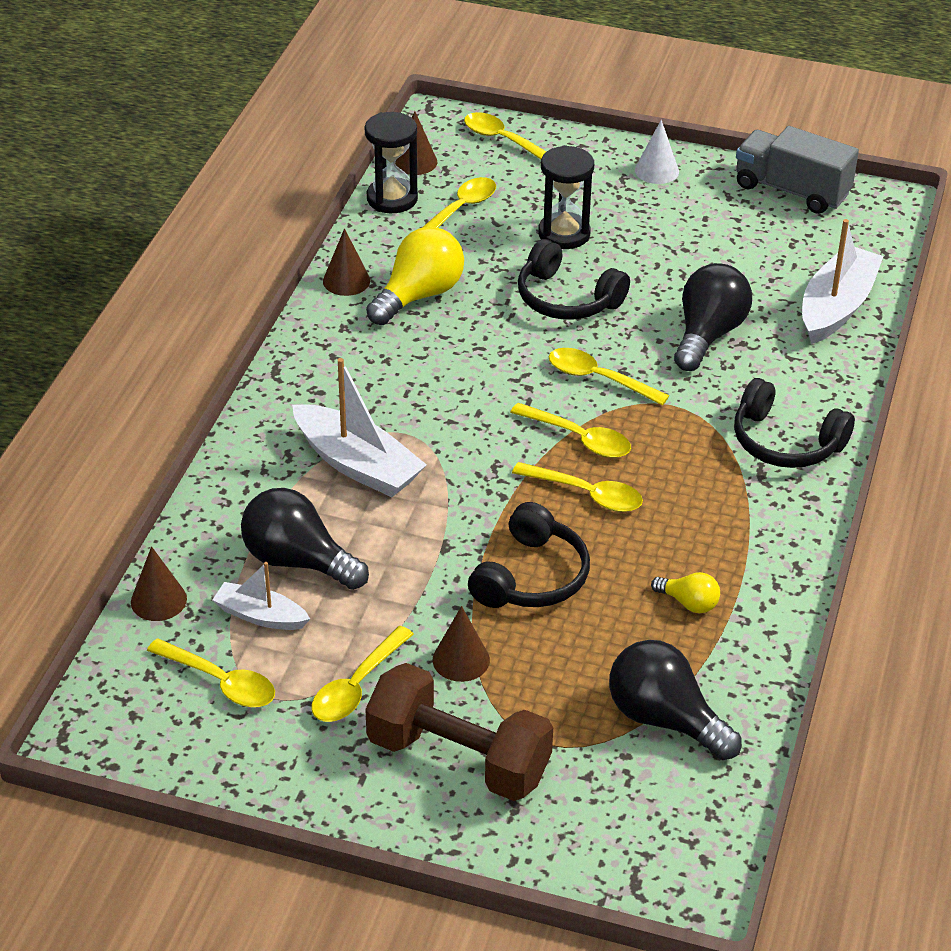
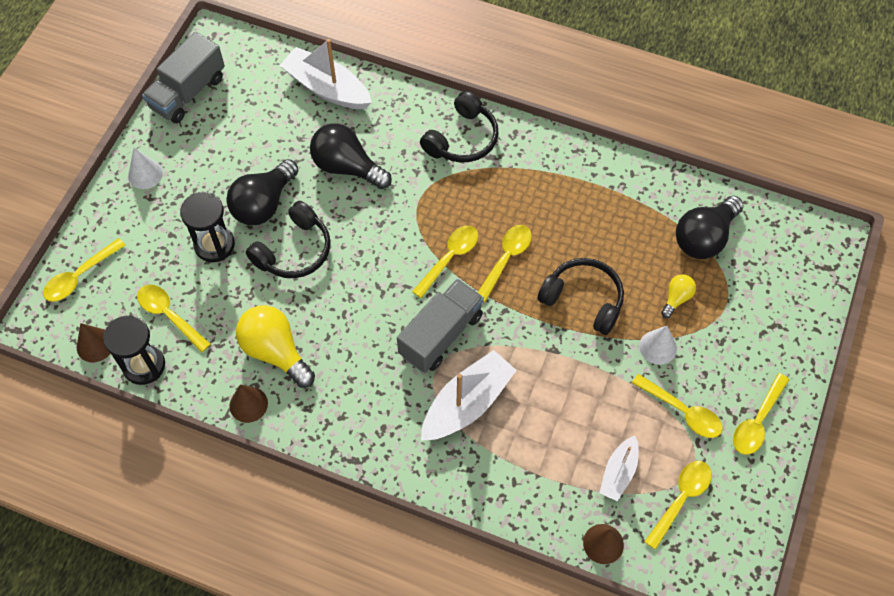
camera: 85 degrees left, 20 degrees up
black light bulb [241,488,369,590] -> black light bulb moved to [226,159,298,225]
brown dumbbell [365,663,553,801] -> none
brown cone [433,606,490,682] -> white cone [639,326,677,365]
yellow spoon [549,348,669,406] -> yellow spoon moved to [733,373,790,455]
yellow light bulb [651,572,720,613] -> yellow light bulb moved to [661,274,696,318]
none -> grey truck [397,279,484,373]

